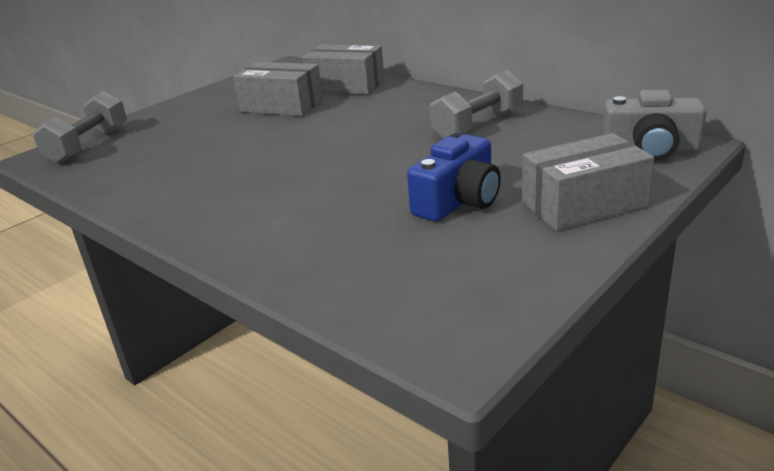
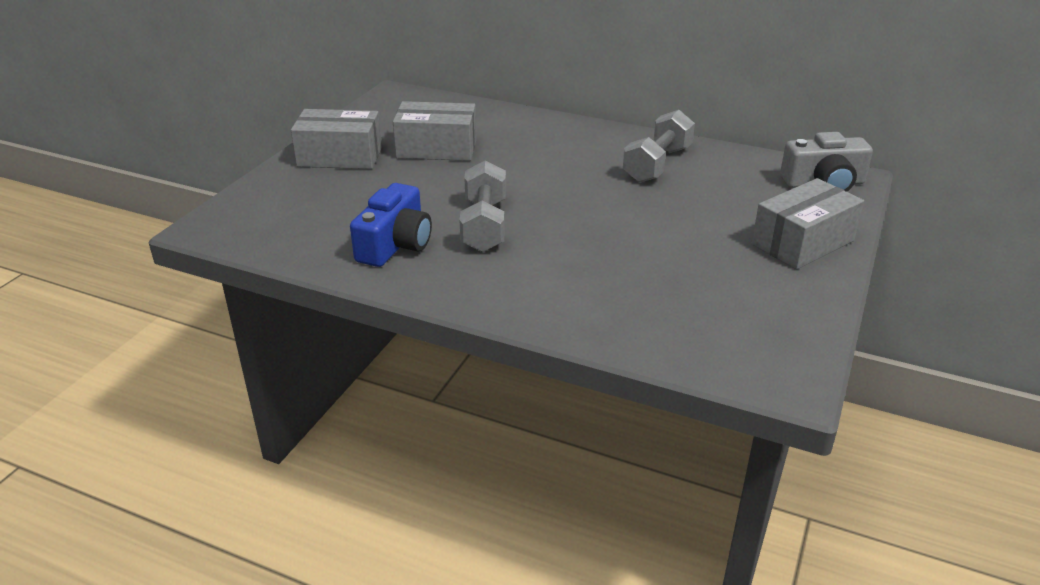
camera: 20 degrees left, 5 degrees up
grey dumbbell [33,91,127,164] -> grey dumbbell moved to [460,160,506,252]
grey box [302,44,385,95] -> grey box moved to [291,109,382,169]
blue camera [407,134,501,222] -> blue camera moved to [350,183,432,267]

